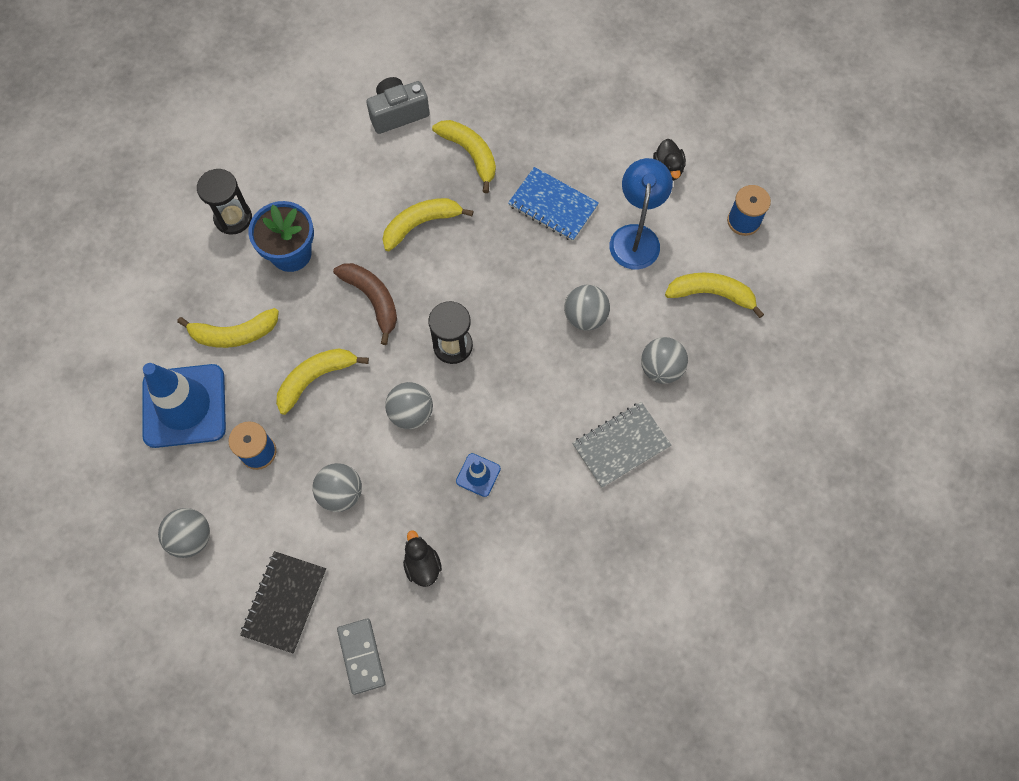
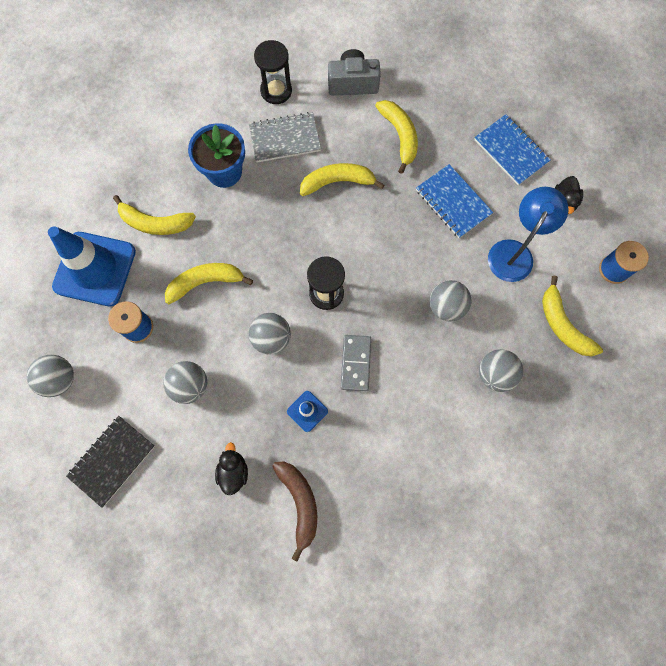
camera: 20 degrees right, 5 degrees up
black hourglass [197,169,252,235] -> black hourglass moved to [254,40,292,104]
brown banana [333,263,397,345] -> brown banana moved to [272,462,317,562]
grey domino [337,618,386,695] -> grey domino moved to [341,335,371,391]
grey notebook [572,402,671,488] -> grey notebook moved to [249,112,321,163]
yellow banana [665,273,764,318] -> yellow banana turned 150 degrees counterclockwise [542,276,603,356]
none -> blue notebook [474,114,551,185]

